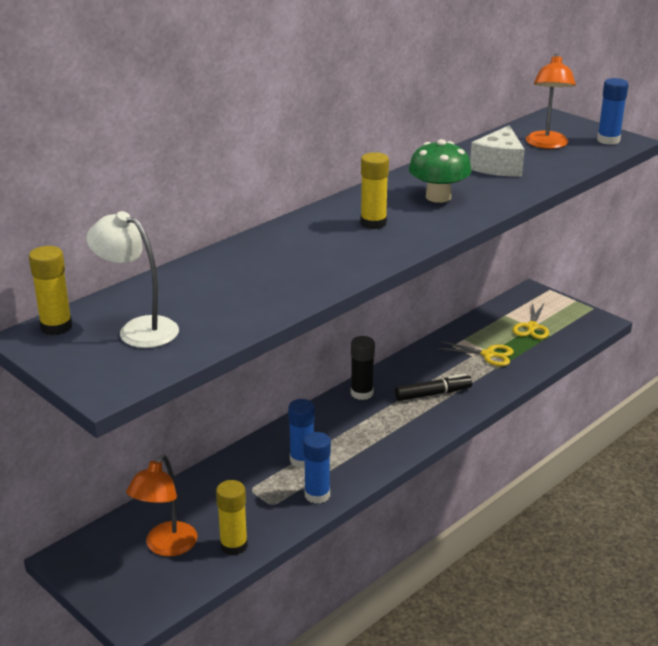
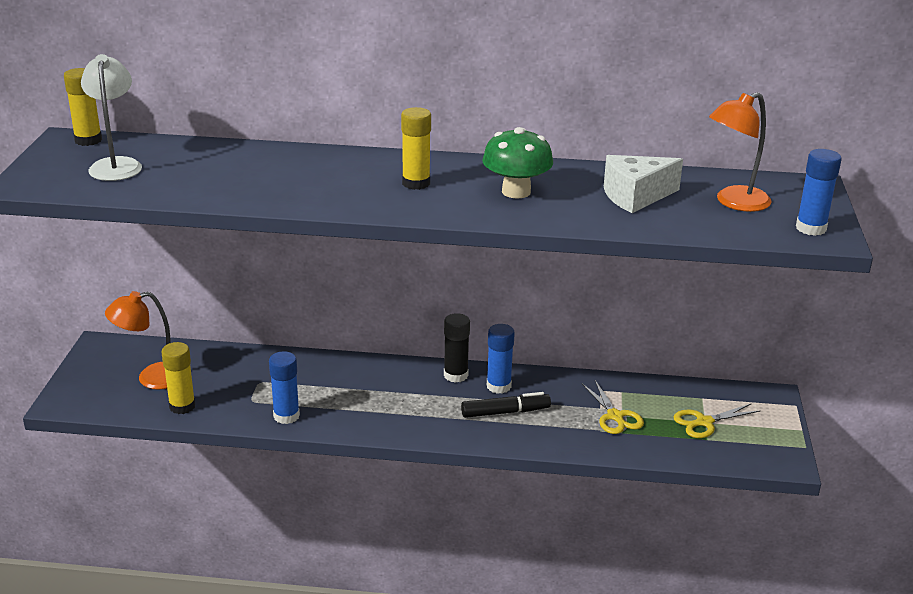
camera: 50 degrees right, 0 degrees up
blue glue stick [288,399,315,468] -> blue glue stick moved to [487,324,515,394]
black marker [395,374,472,401] -> black marker turned 45 degrees counterclockwise [461,392,551,418]

